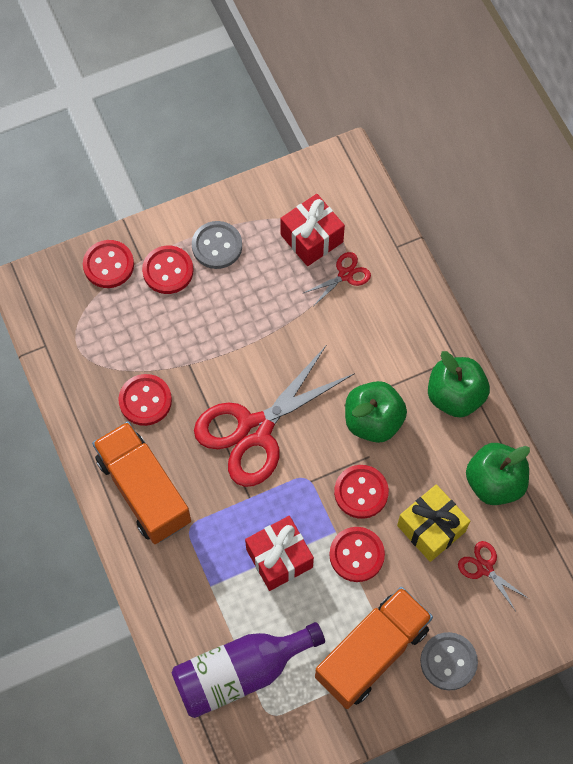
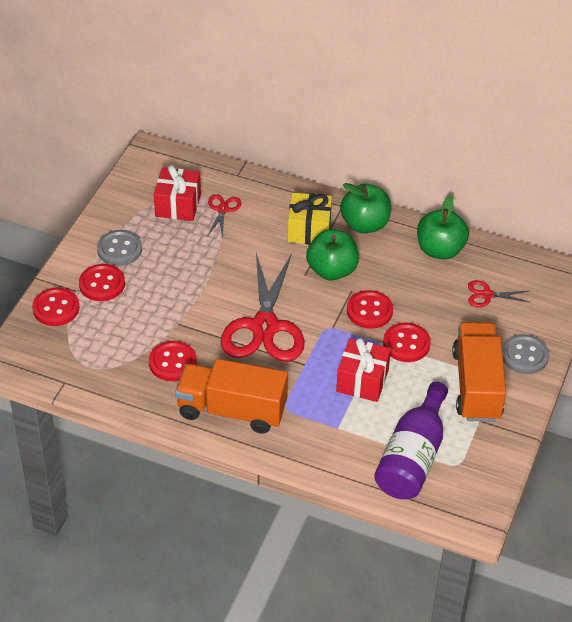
camera: 45 degrees left, 20 degrees down
yellow gift [397,484,470,562] -> yellow gift moved to [288,193,332,245]

